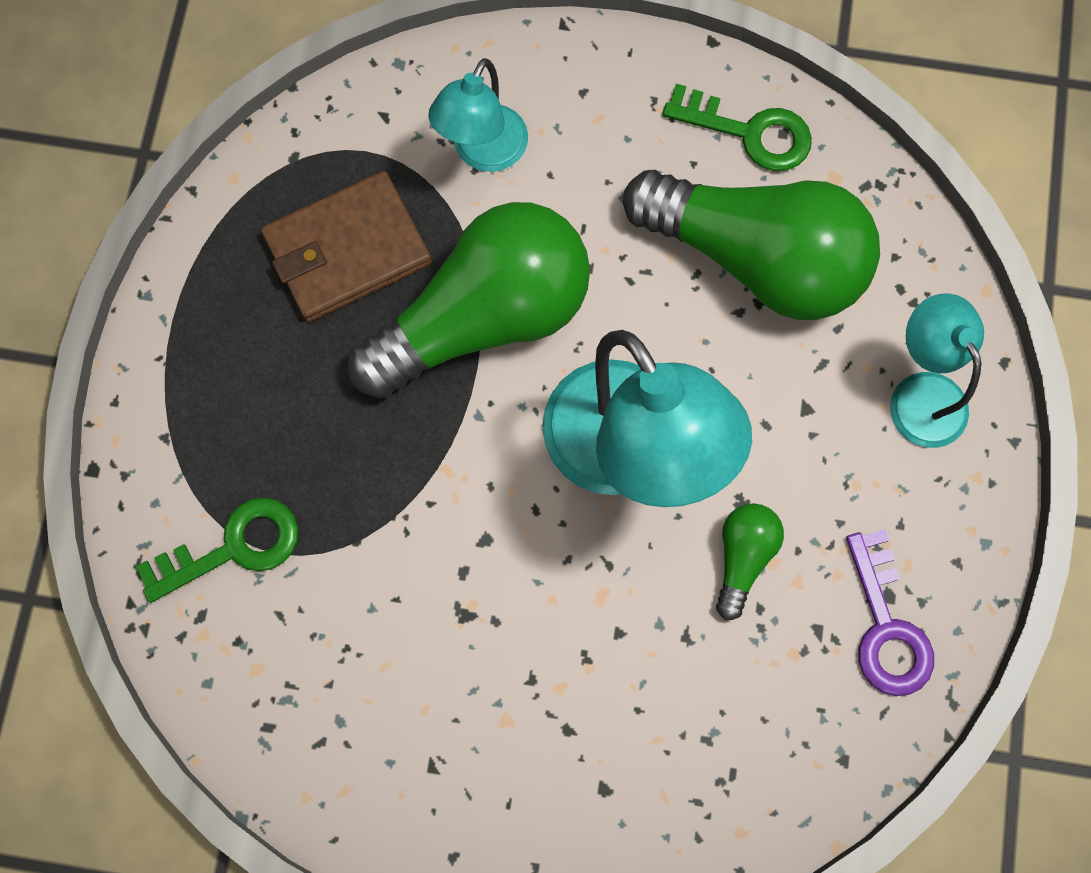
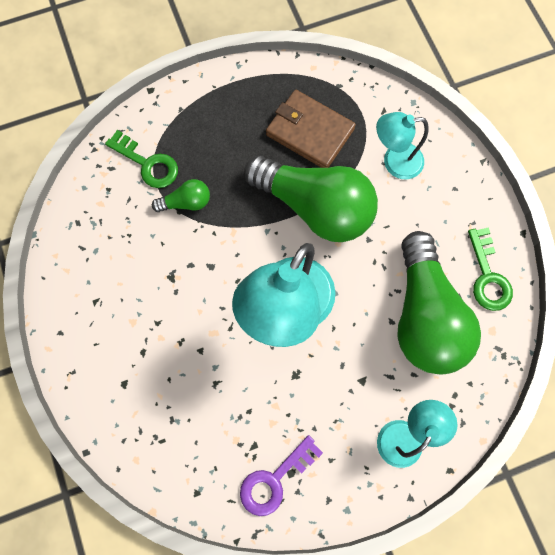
camera: 60 degrees right, 0 degrees up
green light bulb [716,503,784,620] -> green light bulb moved to [152,179,210,212]

